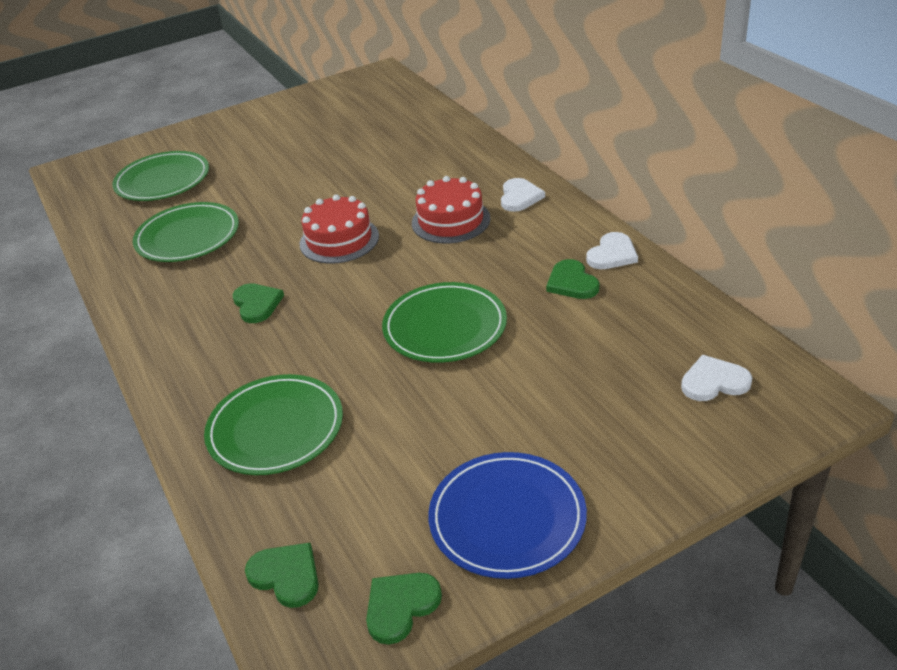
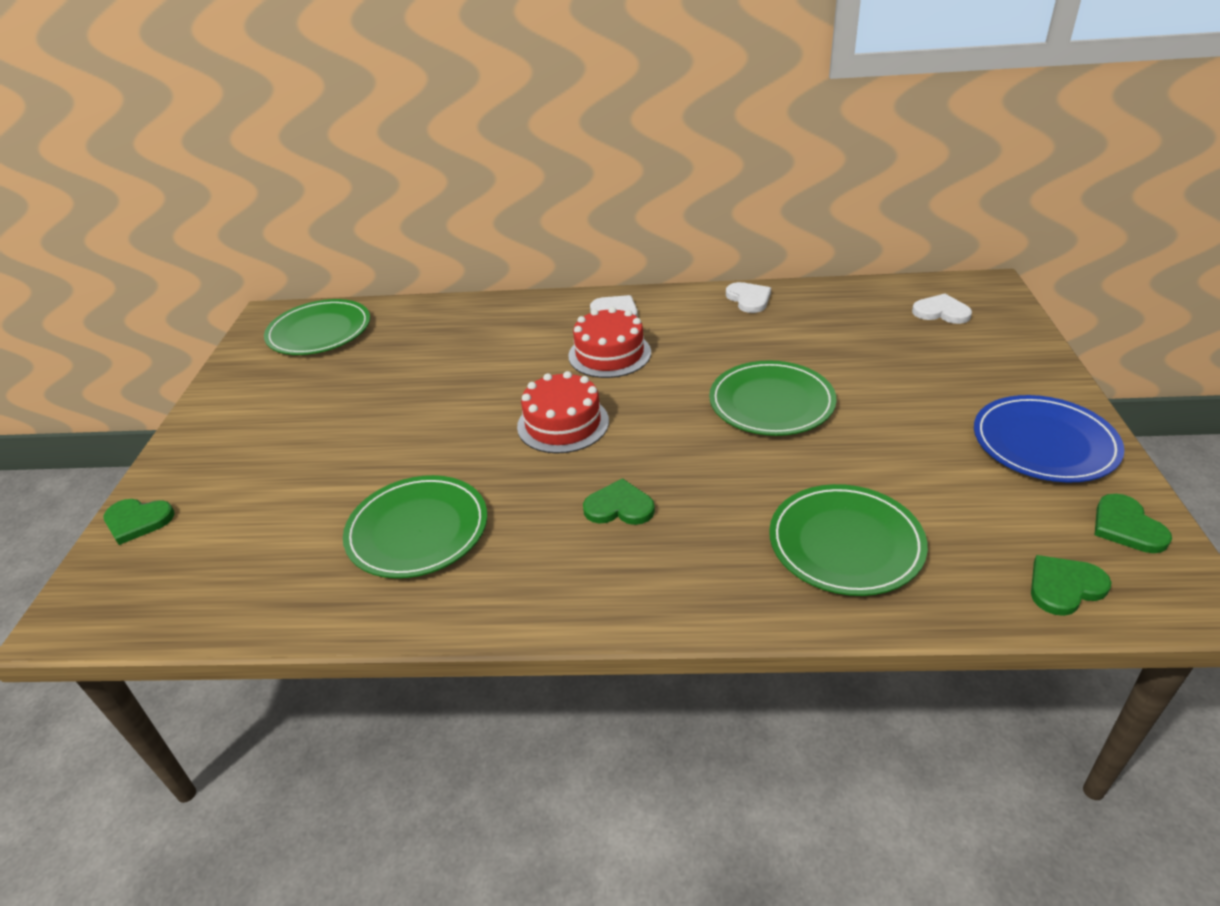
camera: 60 degrees left, 0 degrees up
green plate [112,151,209,201] -> green plate moved to [264,299,370,355]
green heart [546,259,599,299] -> green heart moved to [104,499,174,545]
white heart [681,355,752,401] -> white heart turned 90 degrees clockwise [912,294,972,324]

